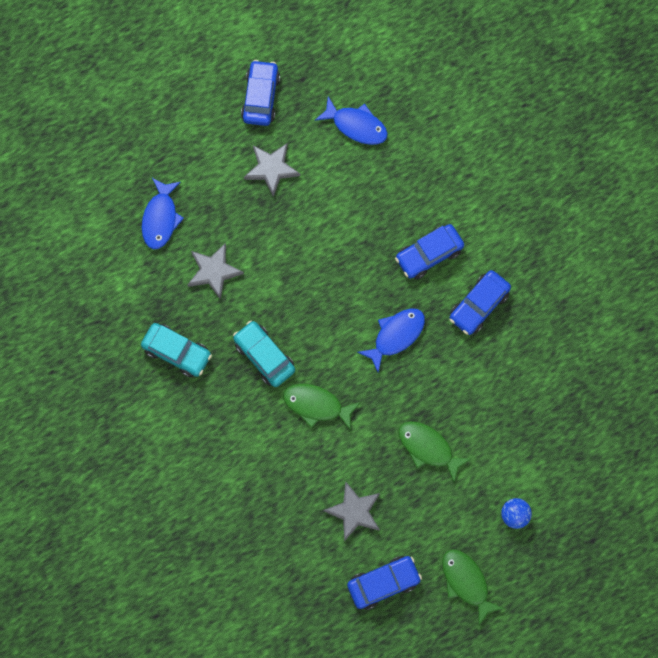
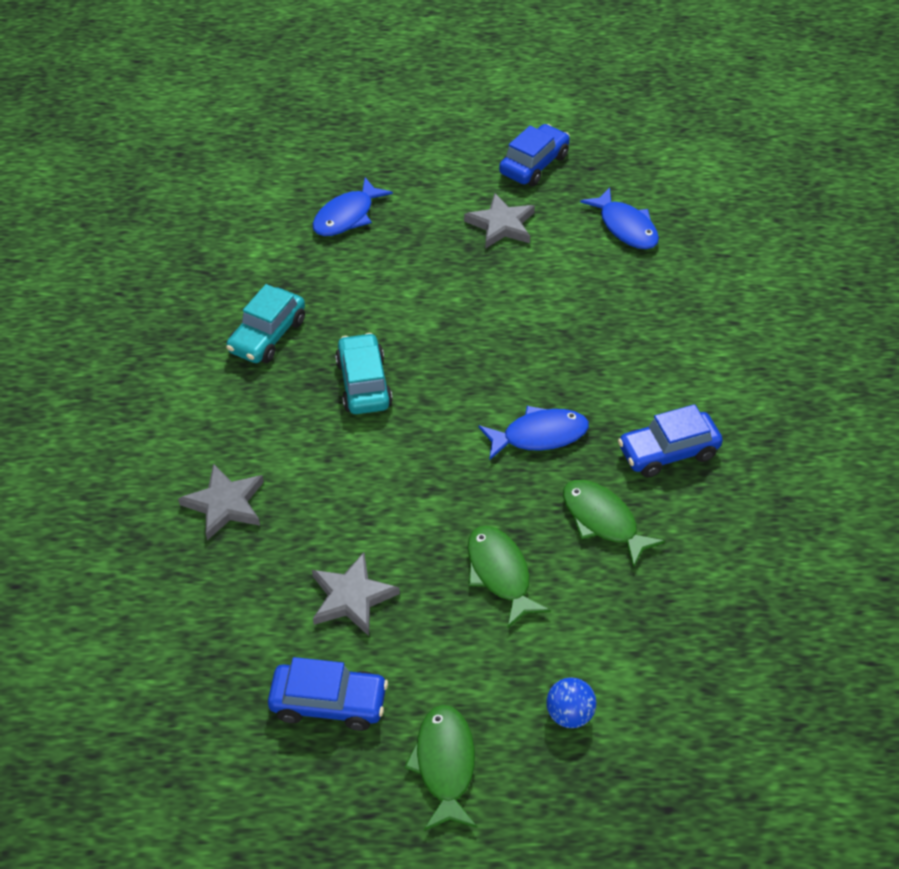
camera: 30 degrees right, 25 degrees down
turquoise car [141,323,212,377] -> turquoise car turned 60 degrees clockwise [226,284,305,363]
grey star [188,243,244,300] -> grey star moved to [178,463,264,540]
green fish [283,384,361,430] -> green fish moved to [563,480,665,568]
blue car [395,224,464,279] -> none

